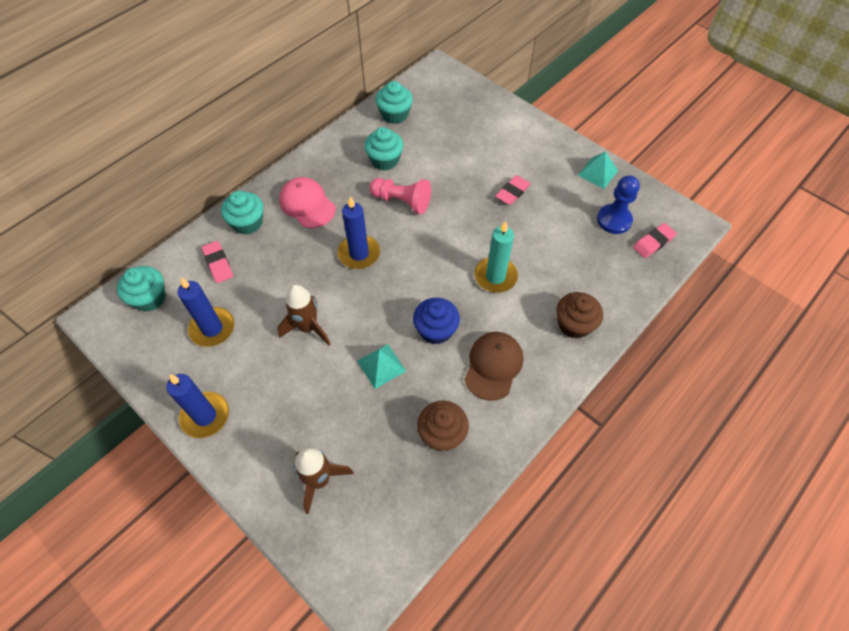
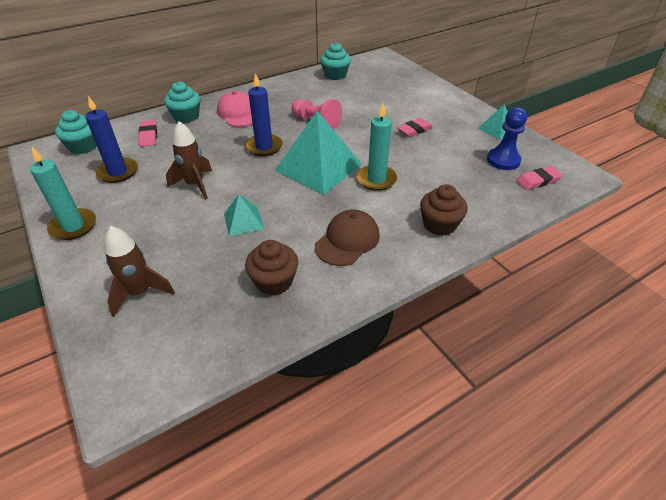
camera: 15 degrees right, 15 degrees down
blue candle [166,374,229,438] -> turquoise candle [30,147,96,240]
turquoise cupcake [364,127,404,170] -> none
blue cupcake [413,298,460,344] -> none
none -> turquoise pyramid [274,111,362,195]

